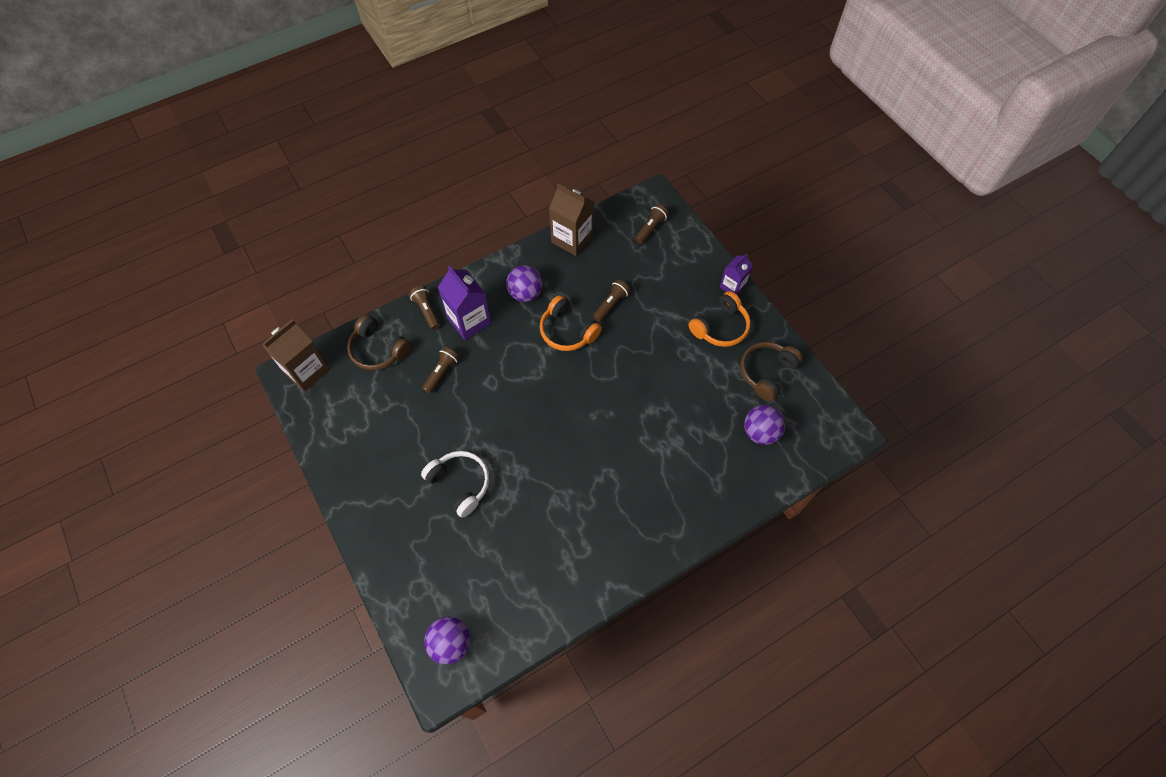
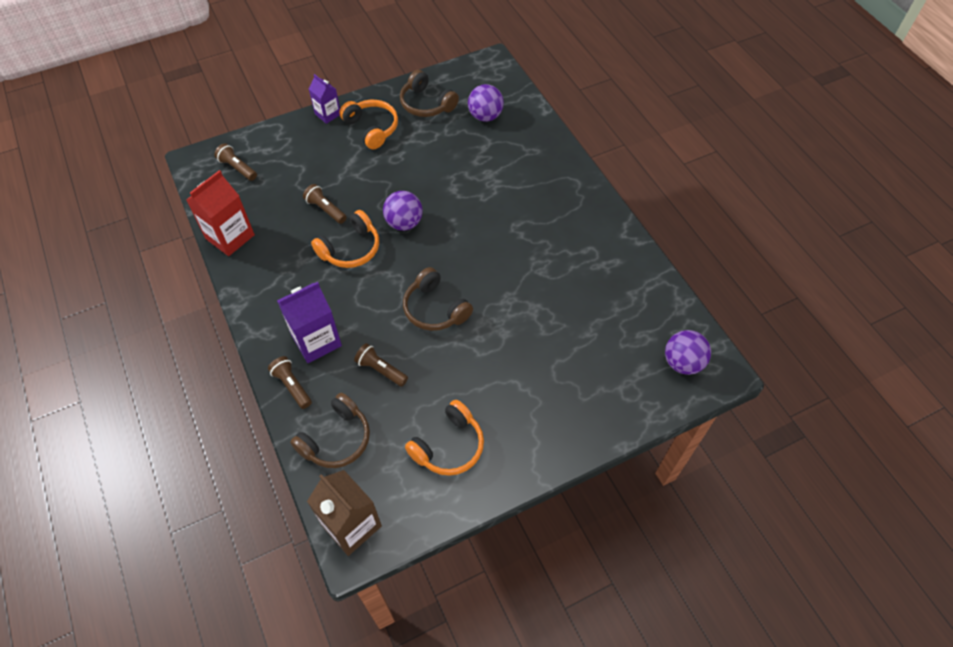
camera: 85 degrees left, 5 degrees down
brown flashlight [409,286,440,330] -> brown flashlight turned 75 degrees clockwise [268,356,312,409]
white headphones [421,451,489,518] -> none
purple ball [506,265,542,302] -> purple ball moved to [383,191,423,231]
brown carton [549,183,594,256] -> red carton [186,170,255,256]
none -> brown headphones [403,267,473,331]
none -> orange headphones [405,400,484,476]

